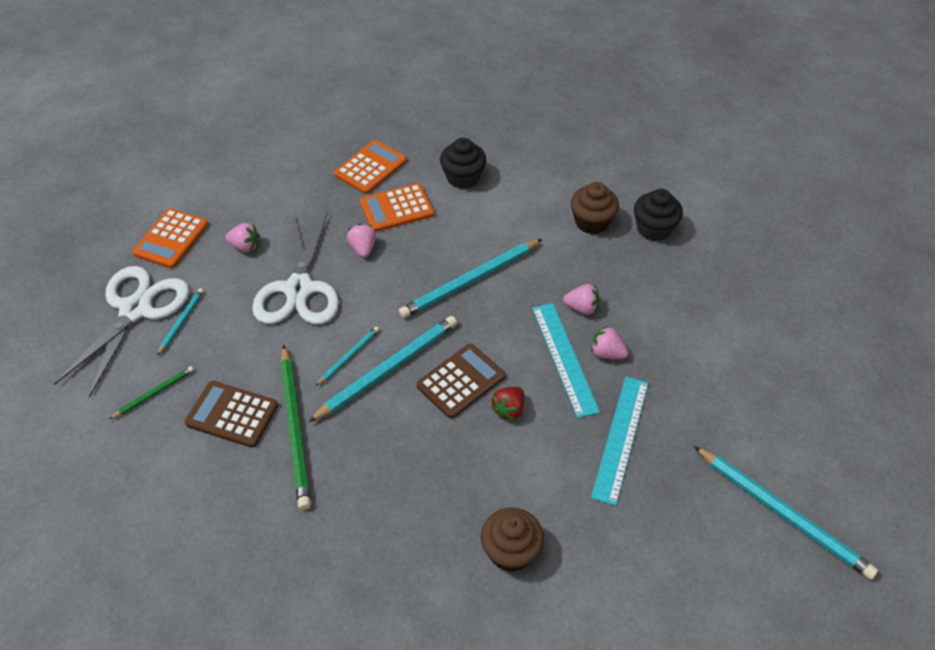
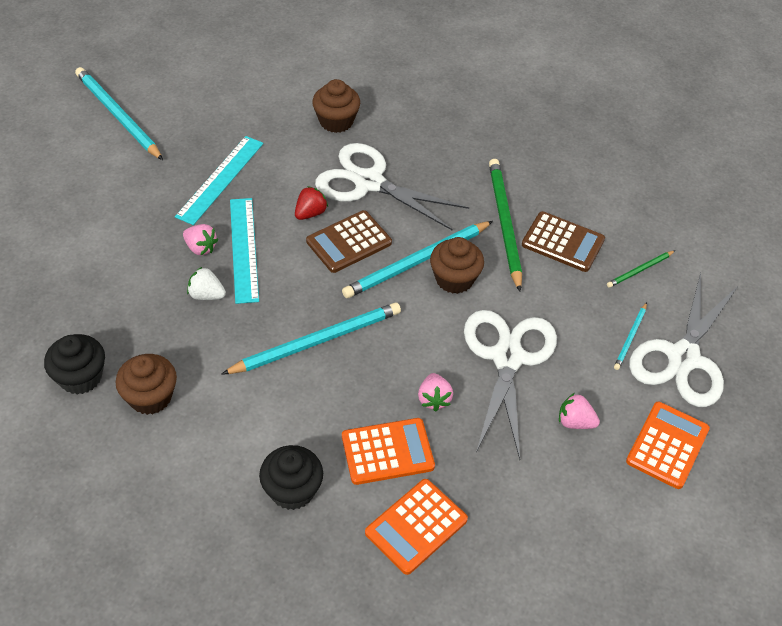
camera: 175 degrees left, 0 degrees up
turquoise pencil [316,326,379,386] -> brown cupcake [430,237,484,294]
pink strawberry [563,284,600,315] -> white strawberry [187,267,226,300]
none -> white scissors [315,143,469,231]

